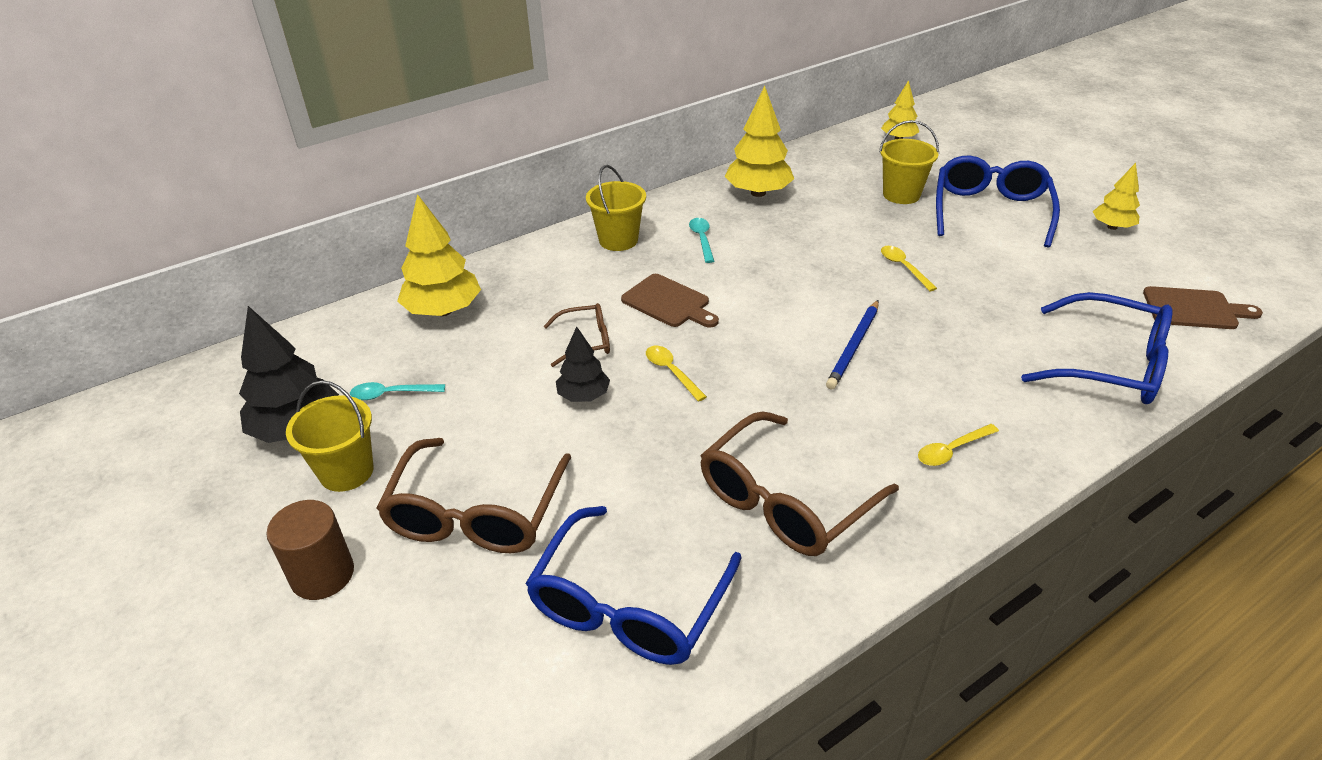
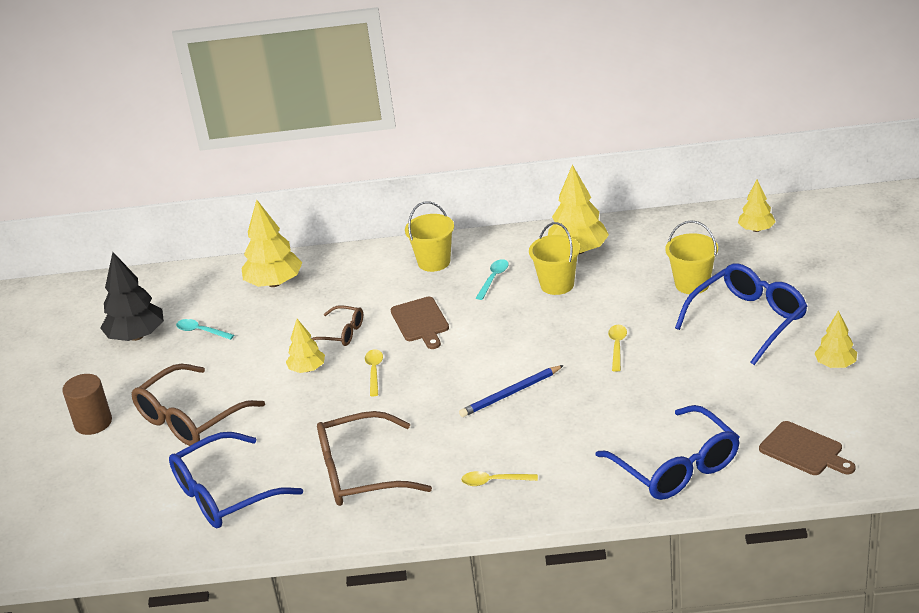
camera: 35 degrees right, 5 degrees down
yellow bucket [286,380,373,492] -> yellow bucket moved to [529,222,580,295]
black tree [556,326,610,402] -> yellow tree [286,319,325,373]

